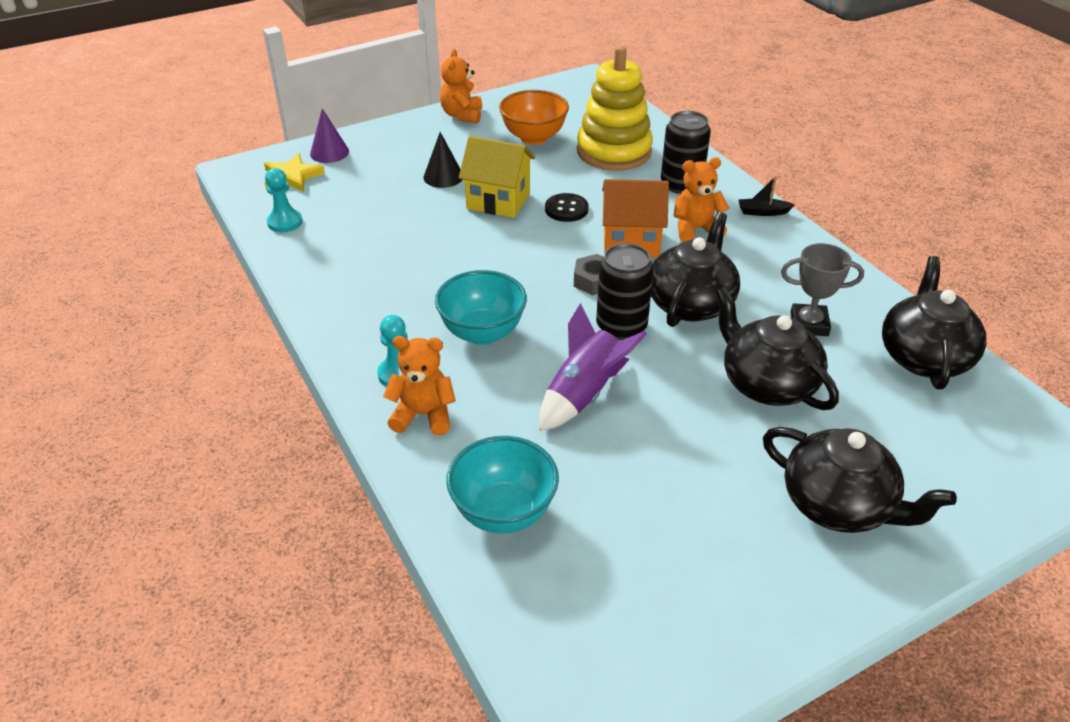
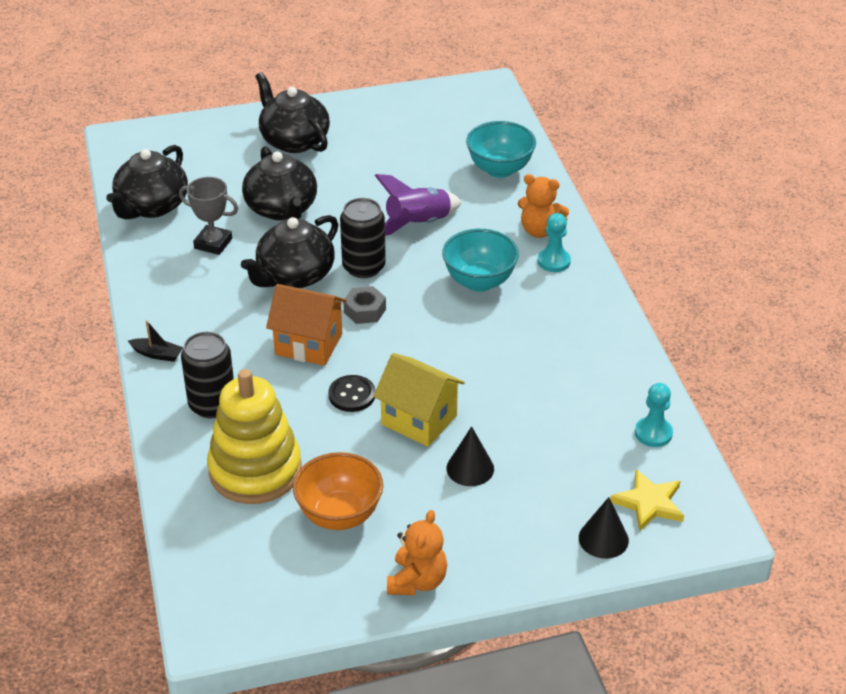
camera: 165 degrees left, 0 degrees up
purple cone [310,108,349,163] -> black cone [579,497,629,559]
orange teddy bear [673,157,729,242] -> none

